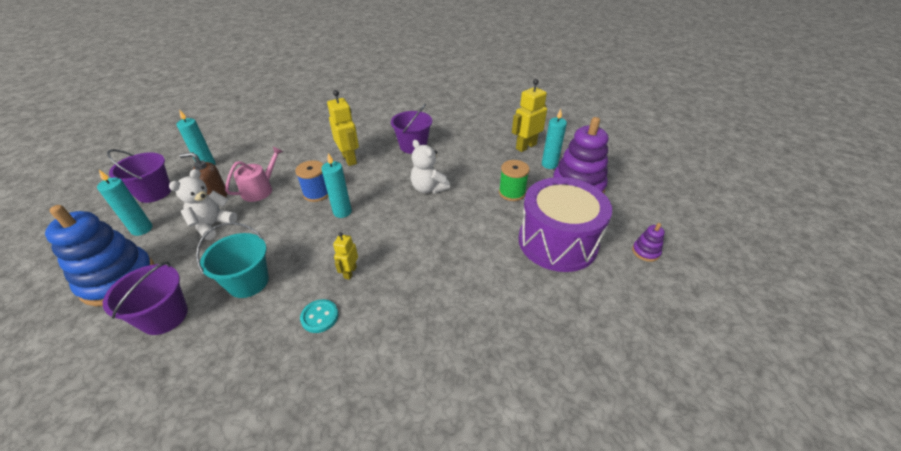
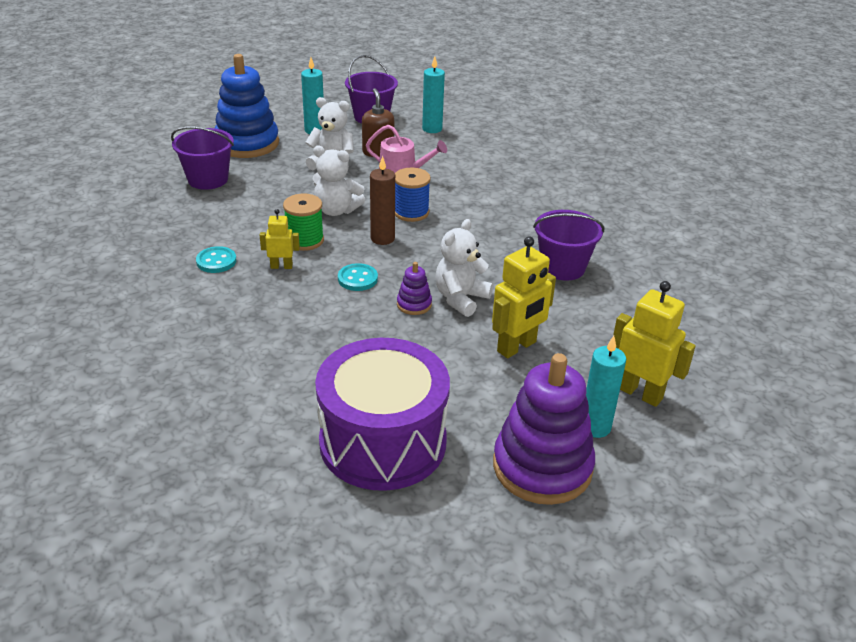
camera: 75 degrees right, 5 degrees down
turquoise bucket [196,222,269,298] -> none
turquoise candle [321,153,352,218] -> brown candle [370,156,395,245]
yellow robot [327,90,359,166] -> yellow robot moved to [492,236,556,358]
green spool [499,160,530,201] -> green spool moved to [283,194,324,251]
purple stacking toy [632,223,665,262] -> purple stacking toy moved to [397,262,432,315]
none -> white teddy bear [313,146,365,216]
none -> turquoise button [338,263,378,291]

